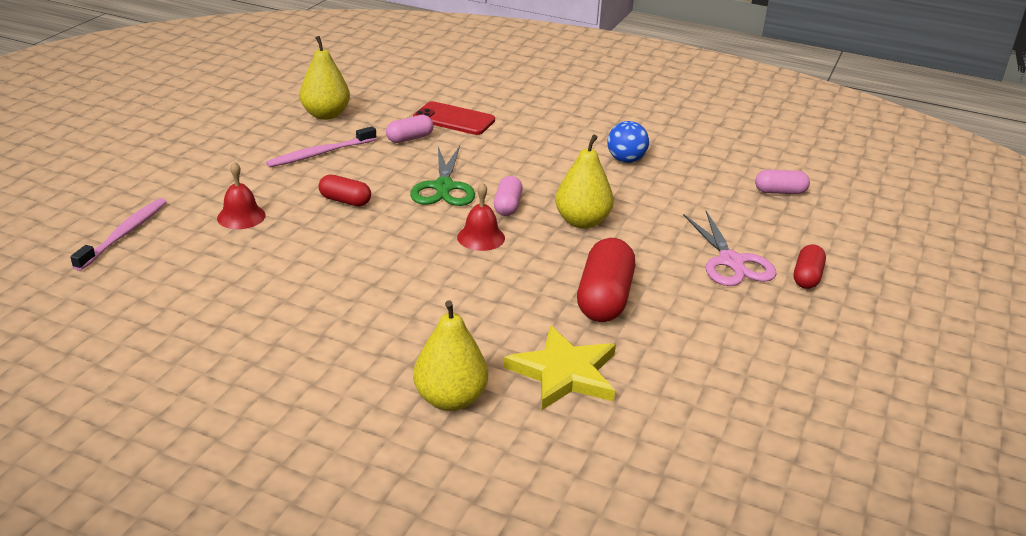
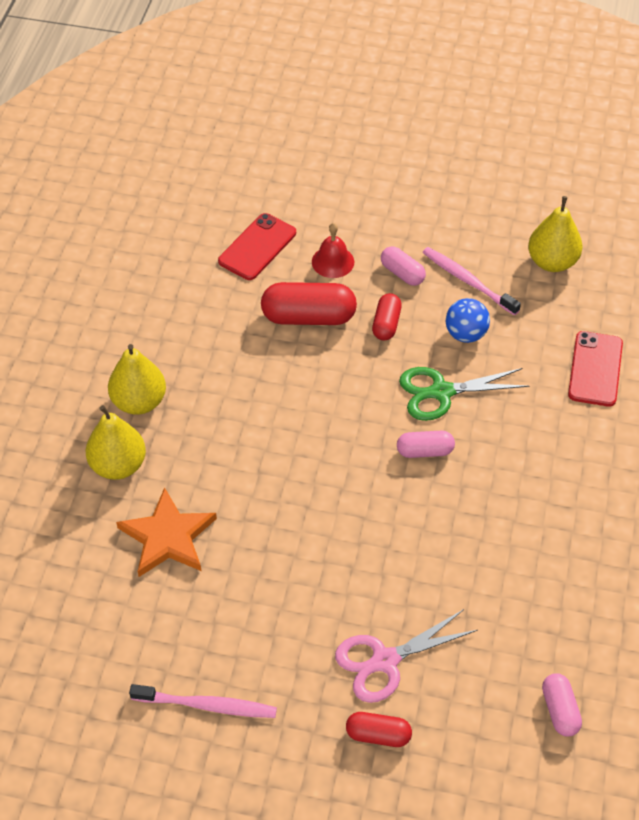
camera: 80 degrees right, 20 degrees up
pink toothbrush [70,198,167,271] -> pink toothbrush moved to [129,684,277,718]
pink capsule [386,115,434,143] -> pink capsule moved to [381,246,426,286]
red bell [457,182,505,251] -> none
yellow star [504,326,616,410] -> orange star [116,487,217,577]
yellow pear [555,134,614,229] -> yellow pear moved to [108,344,166,415]
red capsule [577,238,636,322] -> red capsule moved to [261,282,357,325]
blue ball [607,121,649,163] -> blue ball moved to [446,298,490,343]
none -> red phone [218,213,296,280]

